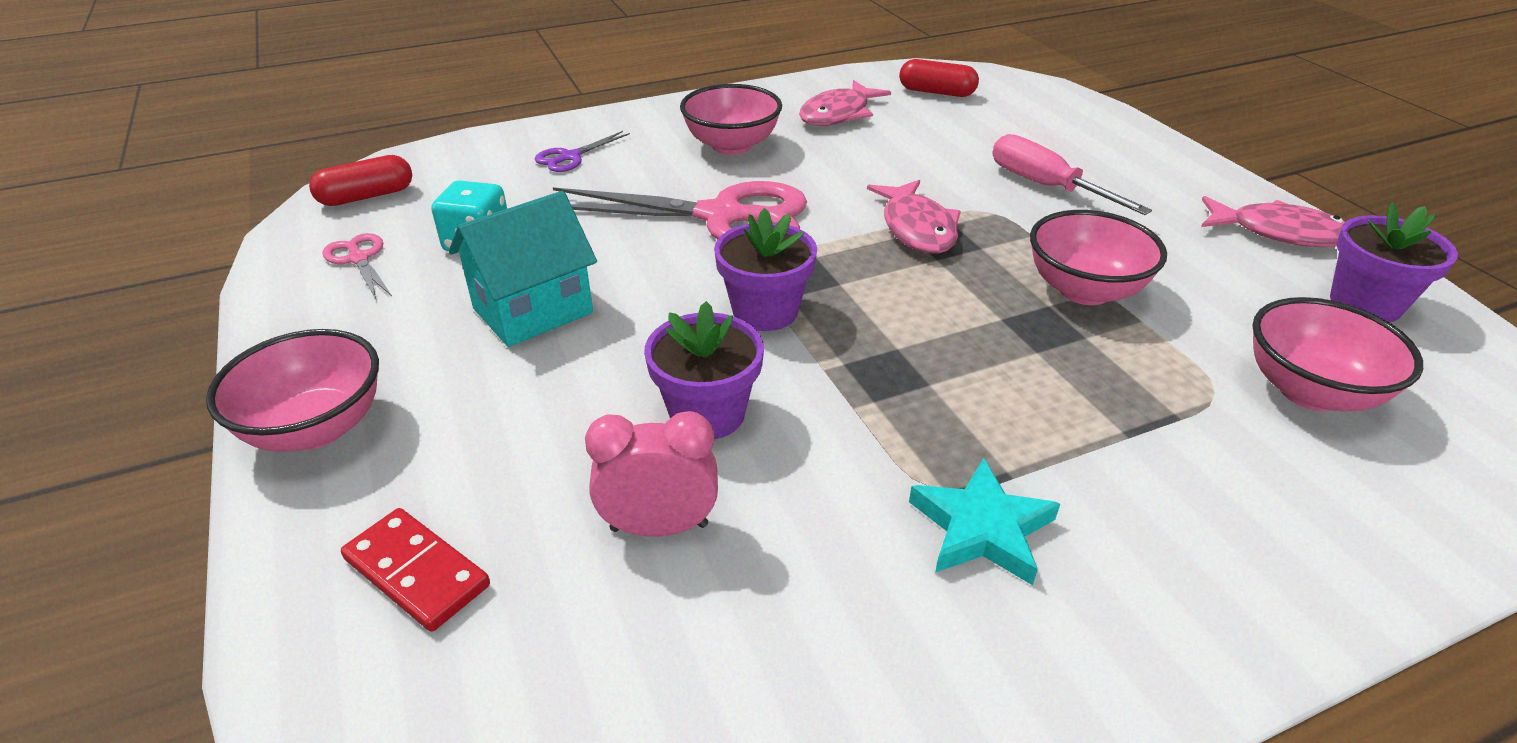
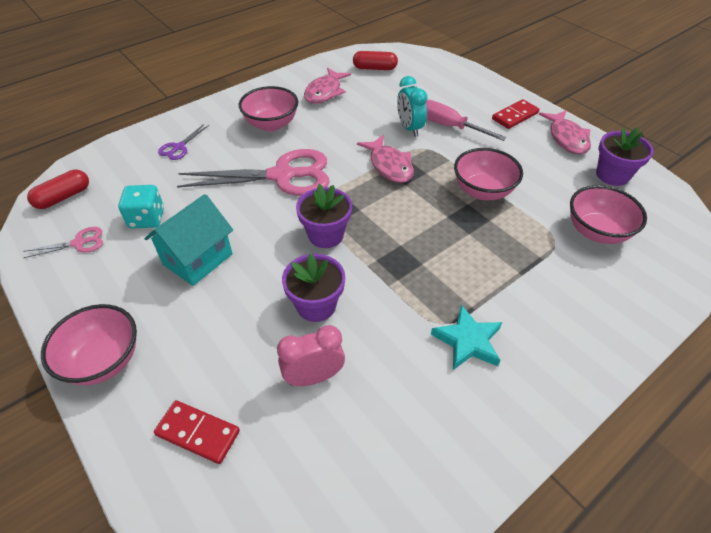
camera: 15 degrees left, 10 degrees up
pink scissors [323,233,392,299] -> pink scissors turned 120 degrees clockwise [23,227,103,258]
pink fish [1201,196,1345,247] -> pink fish turned 75 degrees clockwise [539,110,591,154]
none -> turquoise clock [397,76,428,137]
none -> red domino [492,99,540,129]

